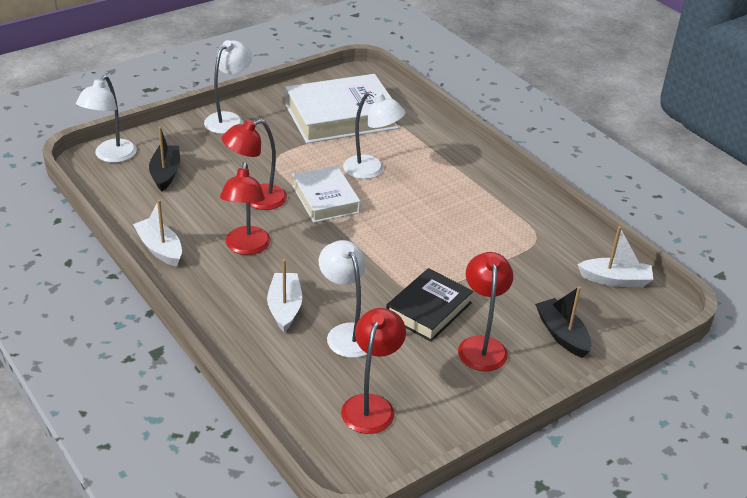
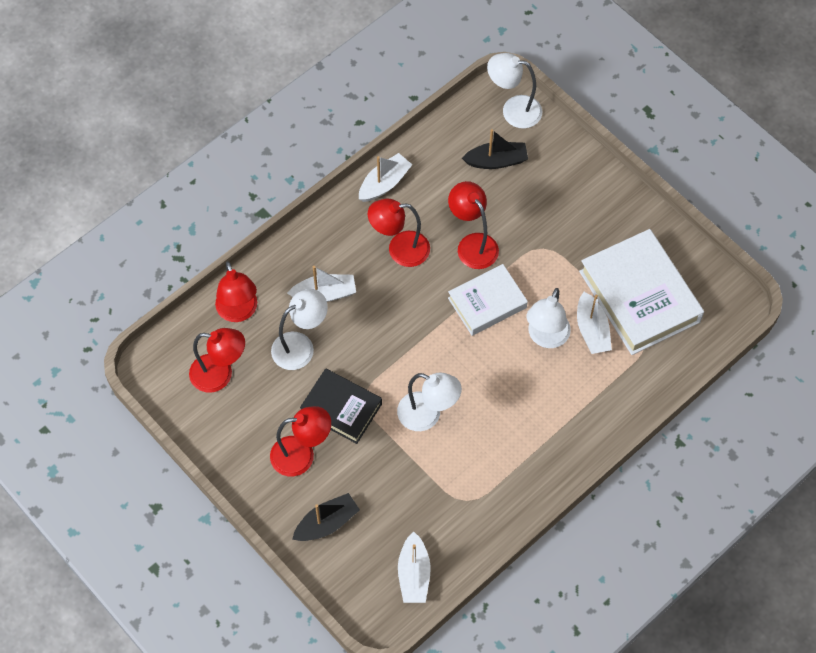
camera: 85 degrees right, 25 degrees up
white lamp [204,40,252,134] -> white lamp moved to [397,372,462,431]
none -> red lamp [215,261,257,322]
none -> white boat [577,292,612,354]

